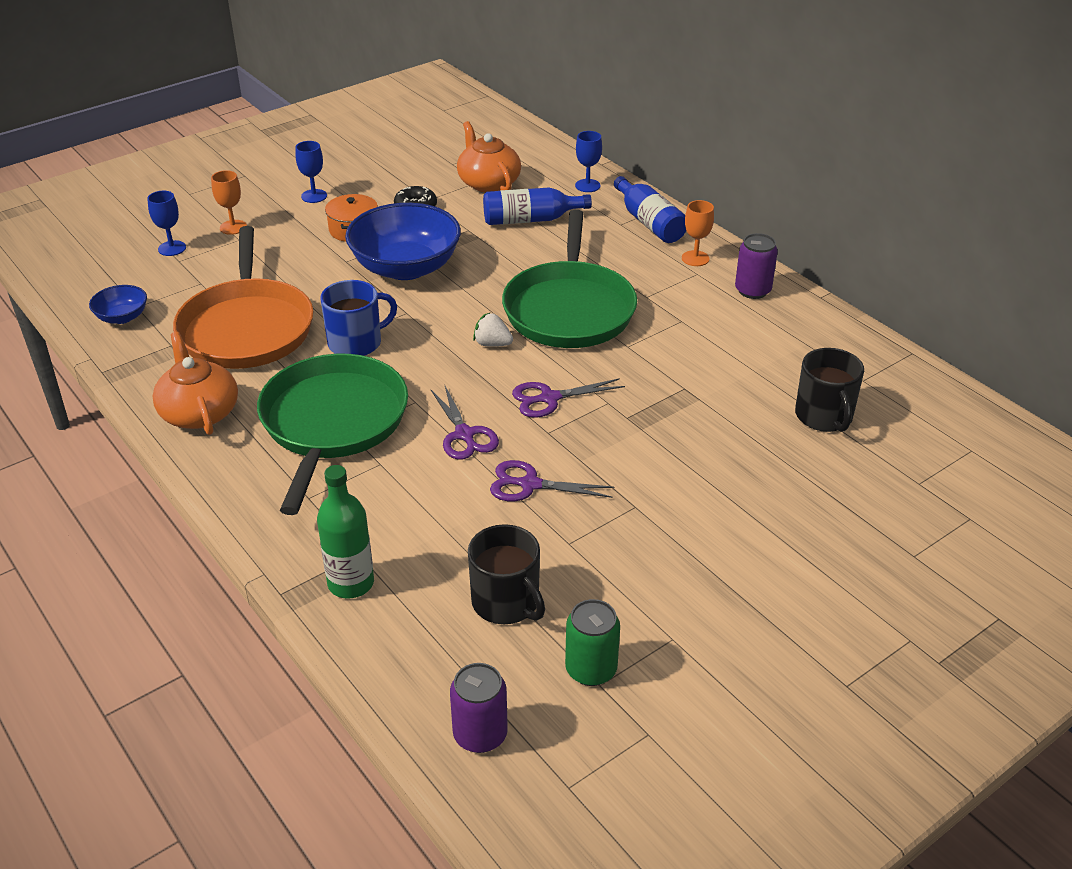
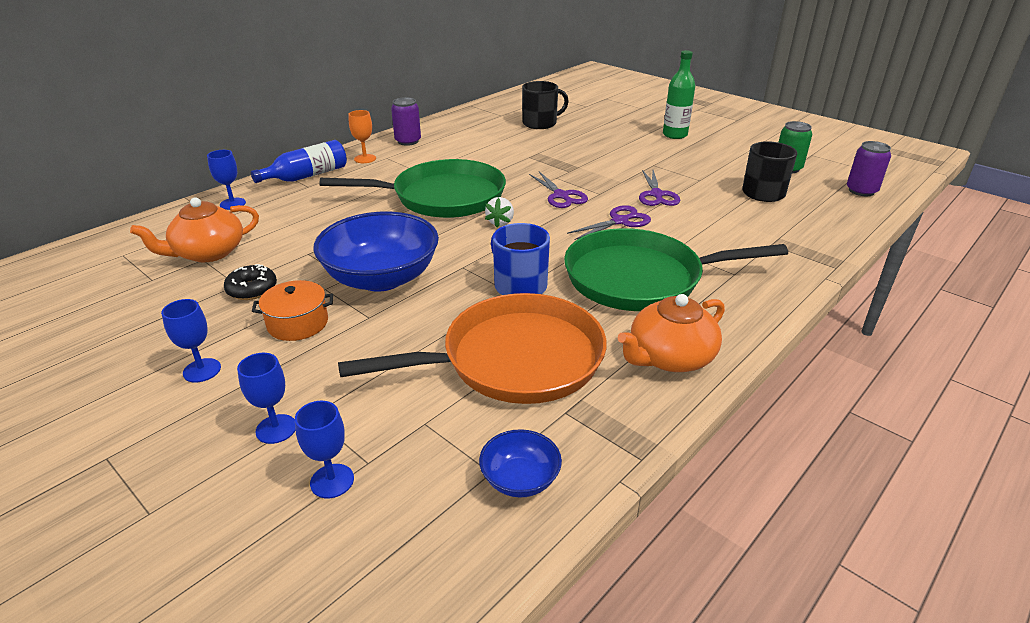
camera: 100 degrees left, 5 degrees down
orange goblet [211,170,247,235] -> blue goblet [237,353,295,444]
green bottle [317,465,374,599] -> green bottle moved to [663,50,695,139]
blue bottle [483,188,592,225] -> none

